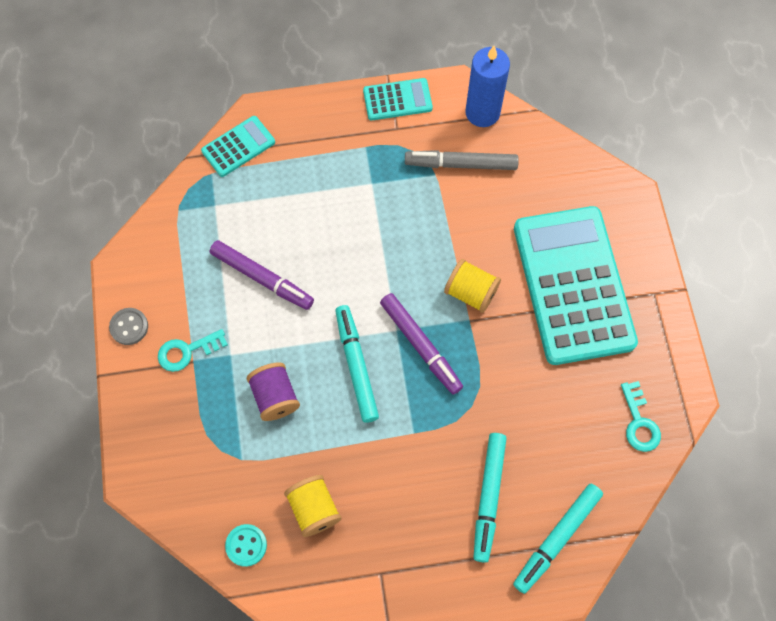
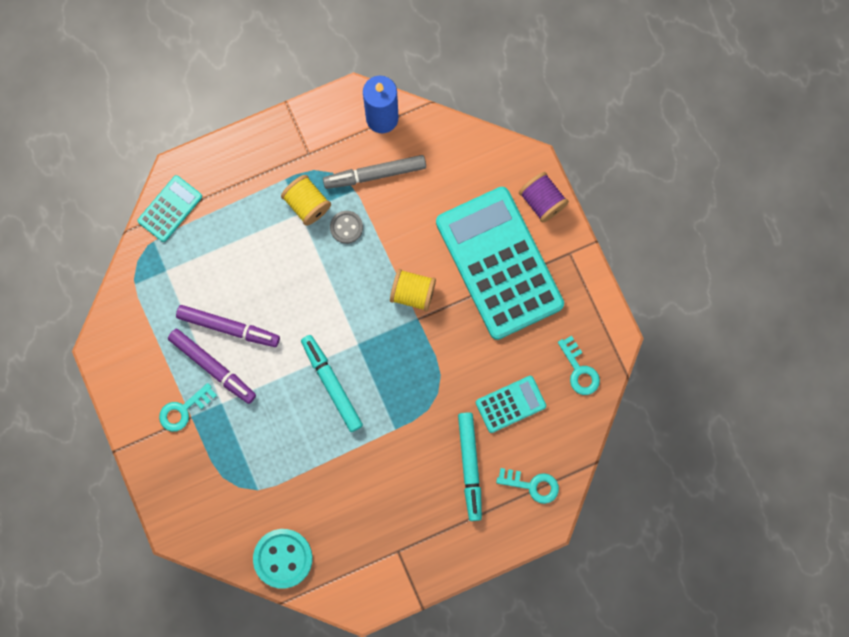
camera: 15 degrees left, 10 degrees up
grey button [109,308,148,345] -> grey button moved to [330,211,363,244]
turquoise button [225,524,267,567] -> turquoise button [253,529,313,589], size x1.72
purple spool [247,362,300,421] -> purple spool moved to [519,172,569,223]
yellow spool [284,475,342,537] -> yellow spool moved to [281,175,331,226]
turquoise calculator [363,78,433,120] -> turquoise calculator moved to [476,376,546,433]
purple marker [380,293,463,394] -> purple marker moved to [168,329,256,404]
turquoise marker [513,484,603,594] -> turquoise key [496,468,559,504]

